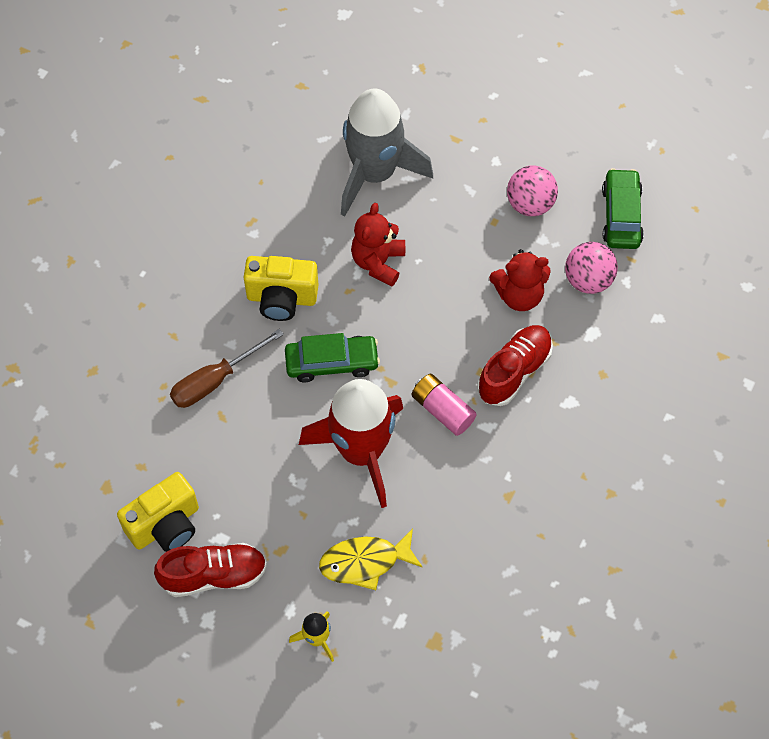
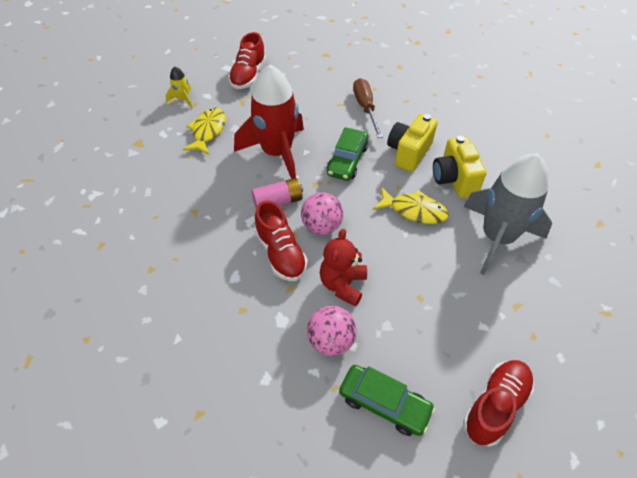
camera: 115 degrees right, 10 degrees down
yellow camera [117,472,199,552] -> yellow camera moved to [433,136,487,198]
red teddy bear [351,203,405,287] -> yellow fish [373,187,449,224]
pink ball [507,165,558,216] -> pink ball moved to [301,192,343,235]
none -> red shoe [463,360,534,447]

